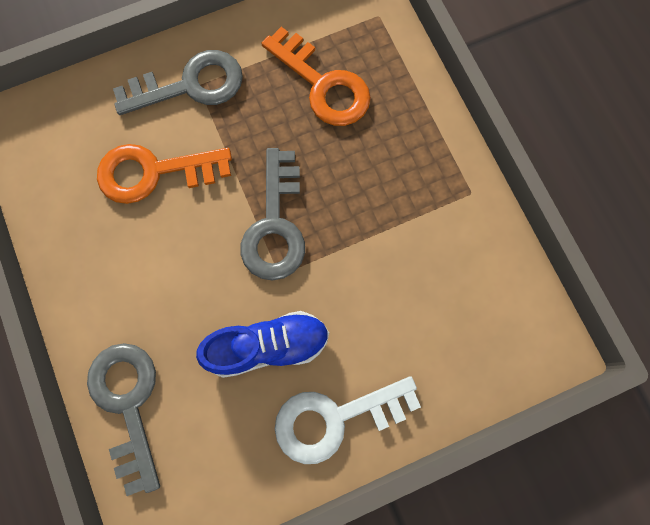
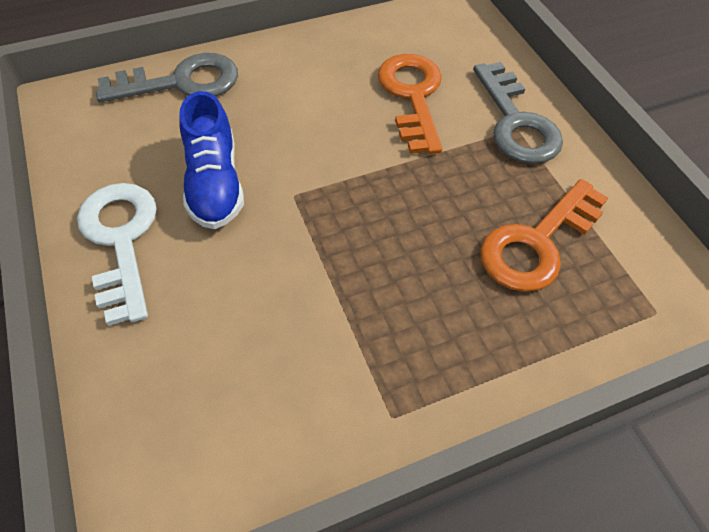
camera: 90 degrees right, 20 degrees down
grey key [240,148,305,280] -> none

